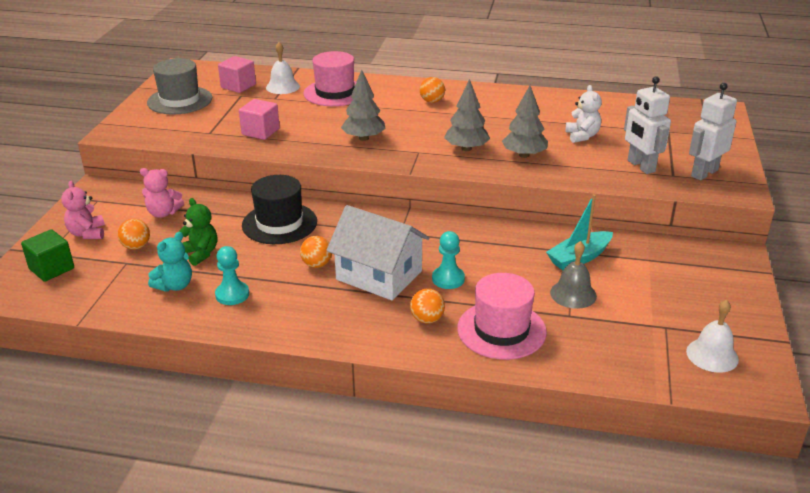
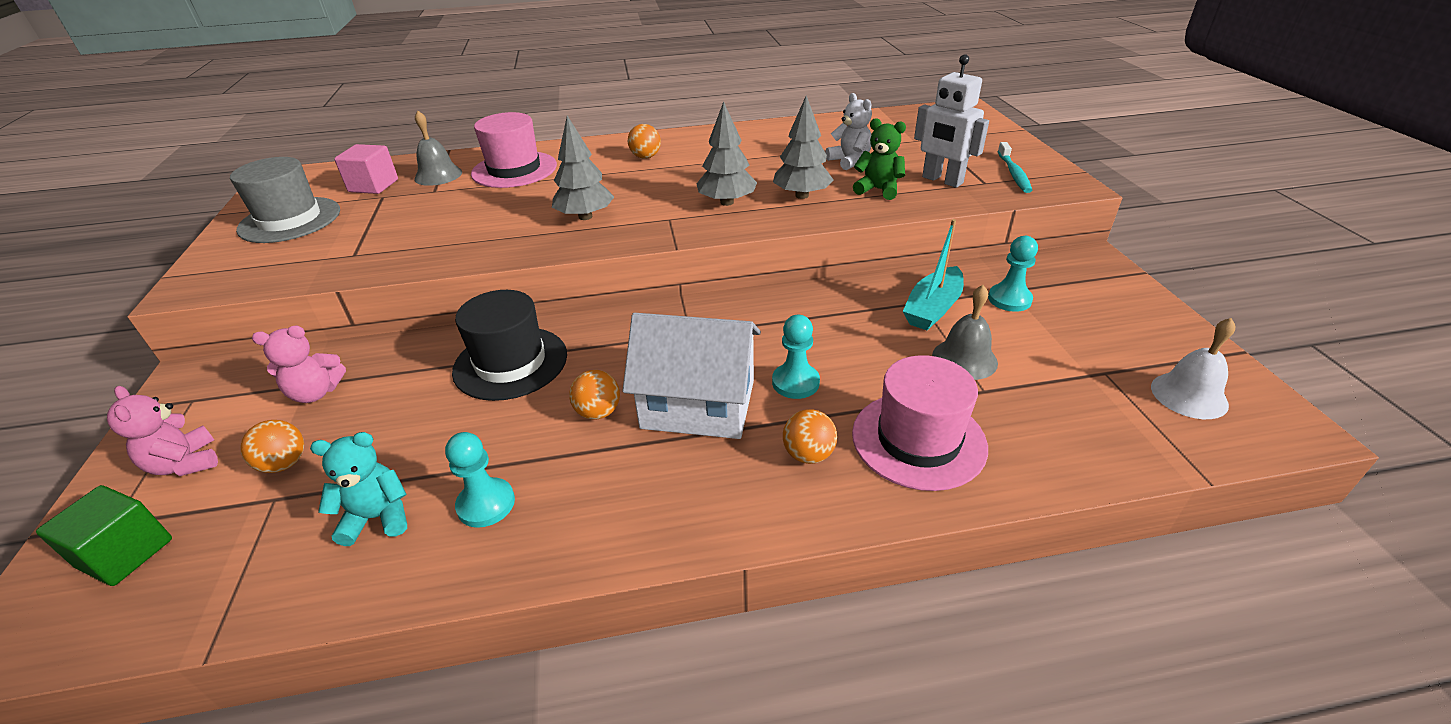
camera: 20 degrees left, 5 degrees up
turquoise teddy bear [148,232,192,292] -> turquoise teddy bear turned 120 degrees counterclockwise [310,432,407,546]
green teddy bear [179,198,217,266] -> green teddy bear moved to [853,118,906,200]
pink cube [239,99,280,140] -> none
white bell [266,42,300,94] -> grey bell [414,111,462,186]
white robot [689,83,737,180] -> turquoise toothbrush [997,142,1033,193]
none -> turquoise pawn [988,236,1038,312]

